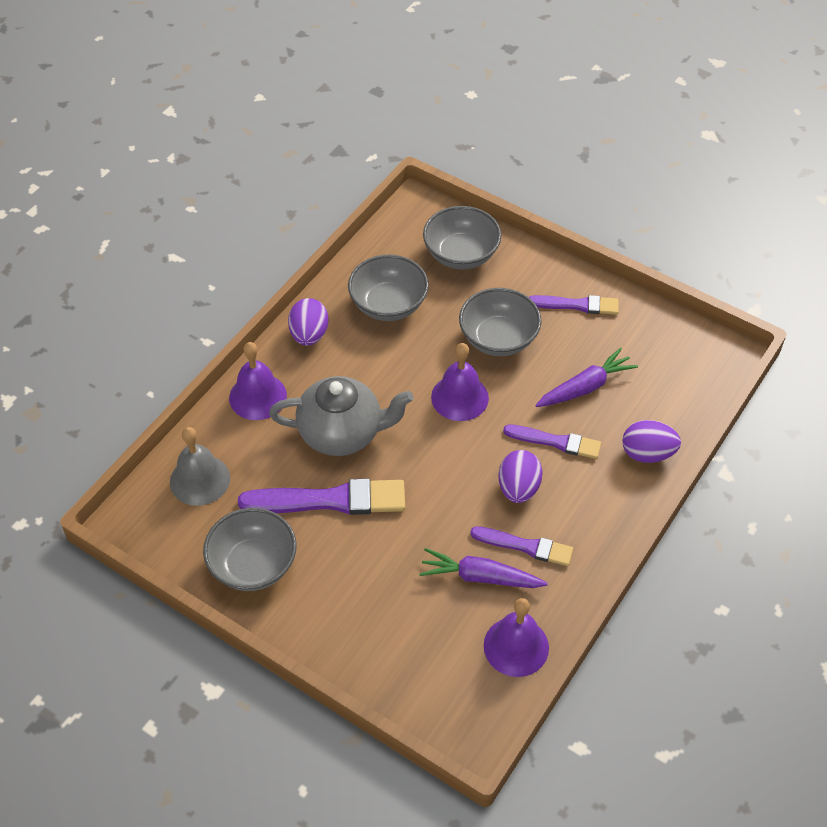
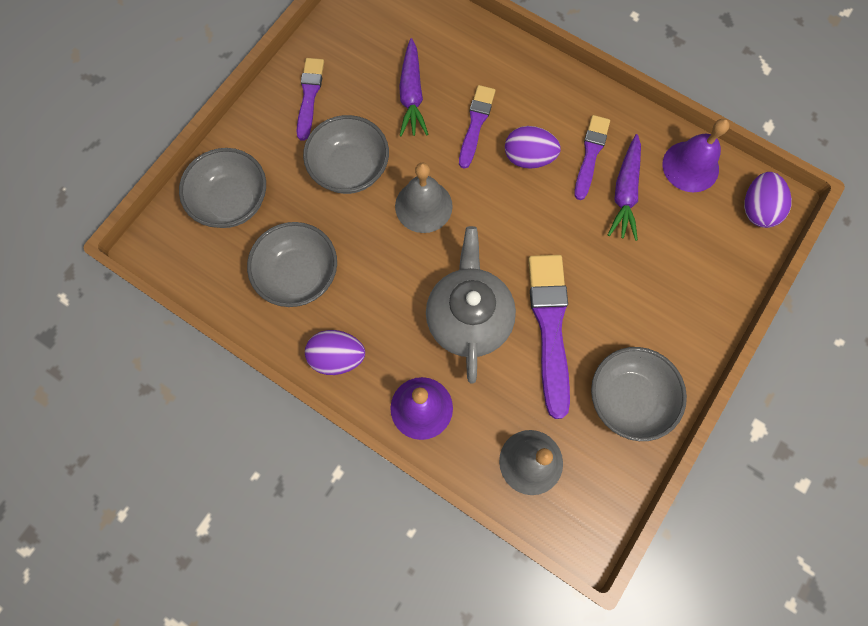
camera: 90 degrees left, 20 degrees up
purple bell [431,343,489,421] -> grey bell [395,162,453,233]
purple carrot [535,348,638,407] -> purple carrot turned 150 degrees counterclockwise [399,38,428,136]
purple egg [622,420,681,463] -> purple egg moved to [744,172,792,228]

